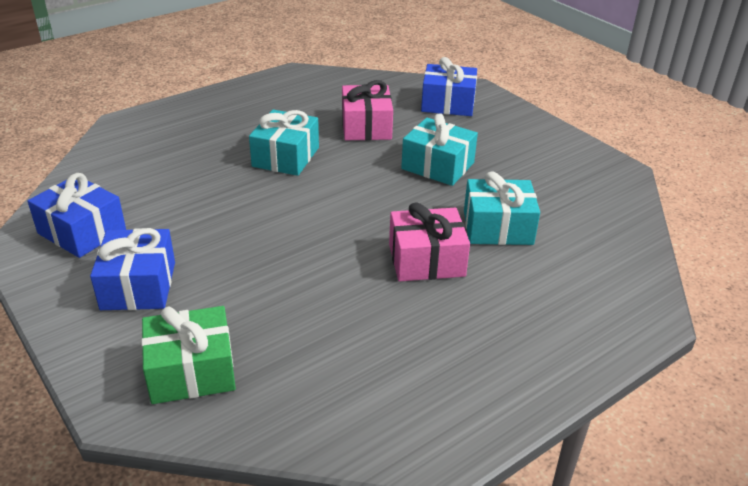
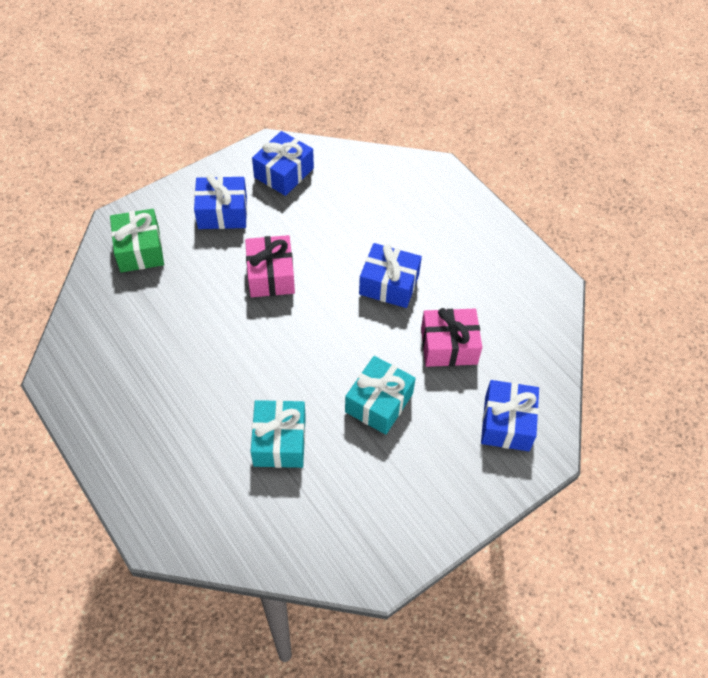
camera: 90 degrees right, 20 degrees up
turquoise gift [249,110,319,176] -> blue gift [359,243,422,308]
pink gift [389,202,470,281] -> pink gift moved to [245,235,295,297]

